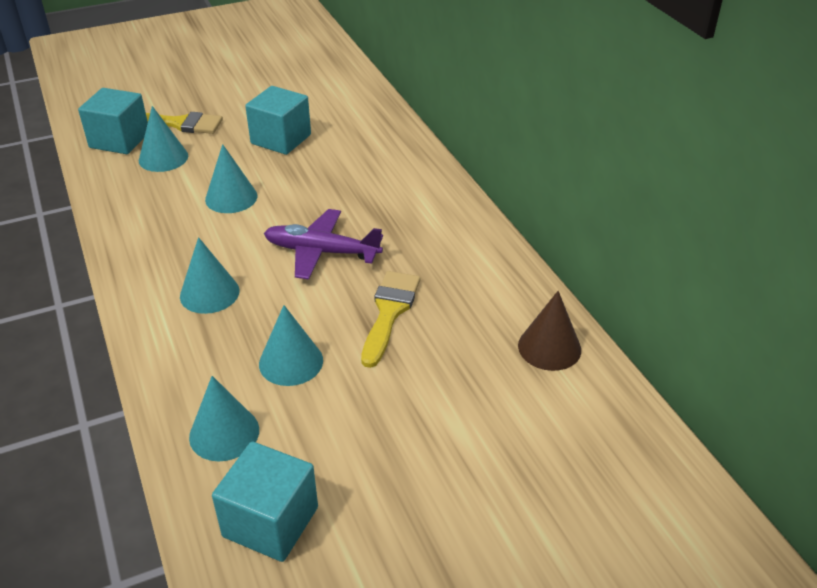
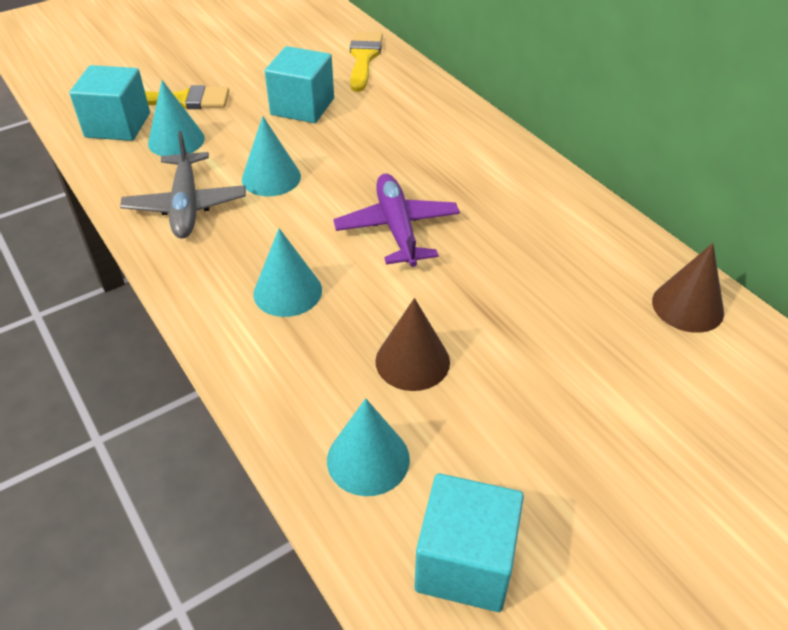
camera: 10 degrees left, 5 degrees up
turquoise cone [259,305,323,386] -> brown cone [375,298,450,391]
purple plane [264,209,383,280] -> purple plane turned 75 degrees clockwise [333,173,460,267]
yellow brush [361,271,420,368] -> yellow brush moved to [350,32,383,92]
none -> grey plane [120,131,246,238]

